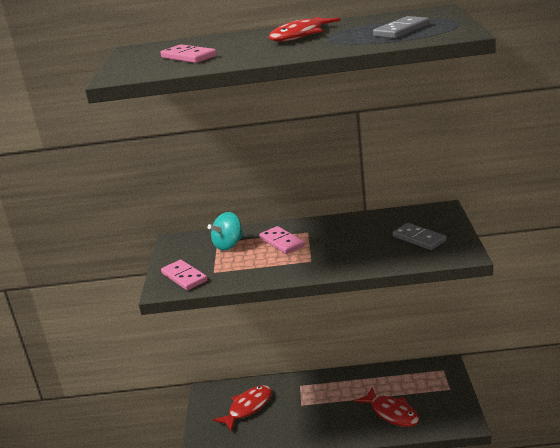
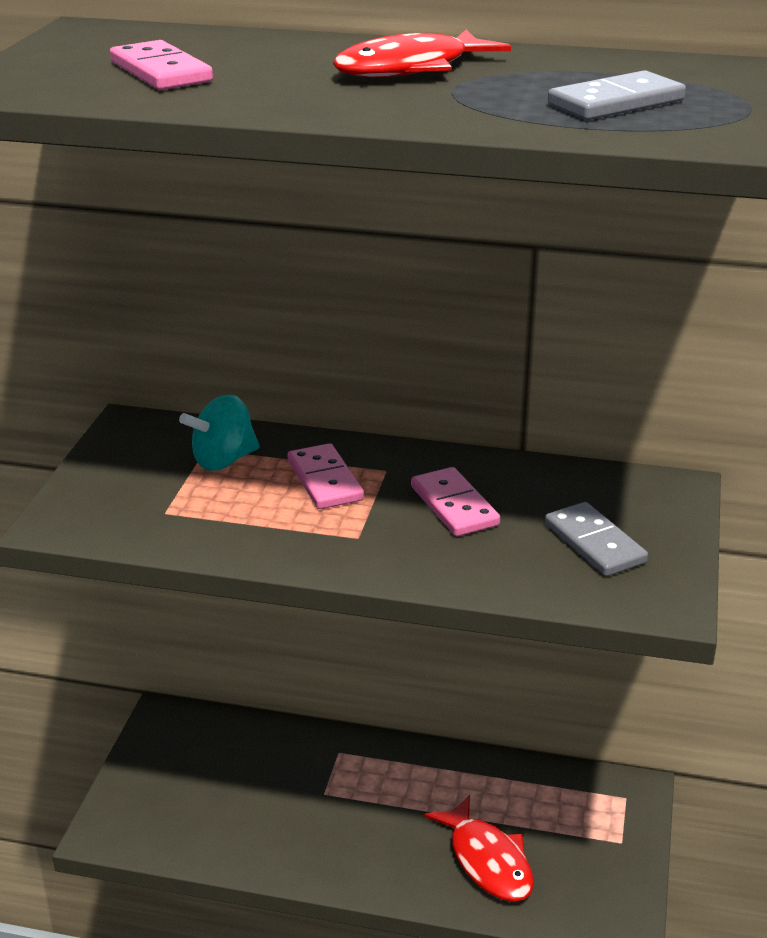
camera: 10 degrees right, 5 degrees up
pink domino [161,260,208,290] -> pink domino moved to [411,467,500,536]
red fish [213,385,272,432] -> none

